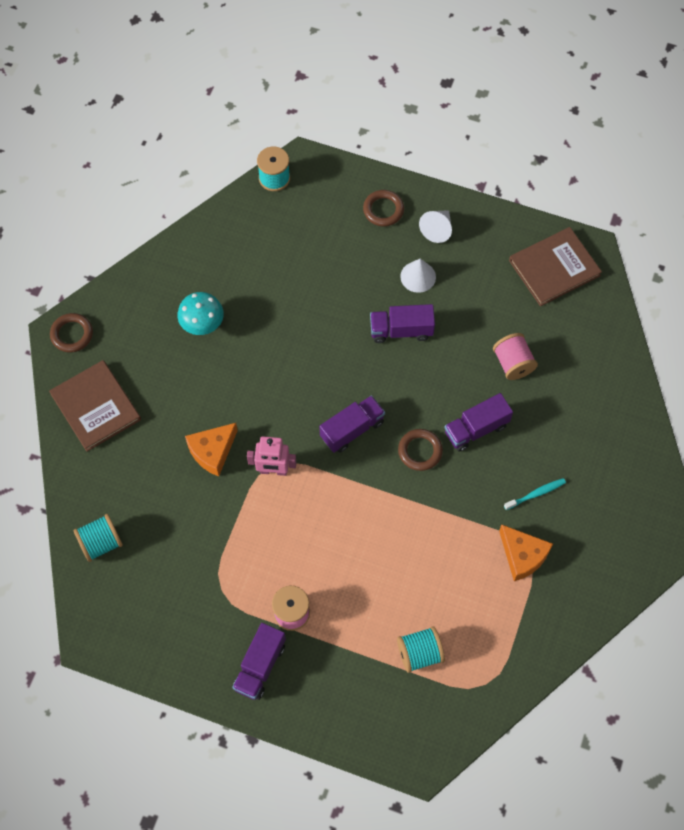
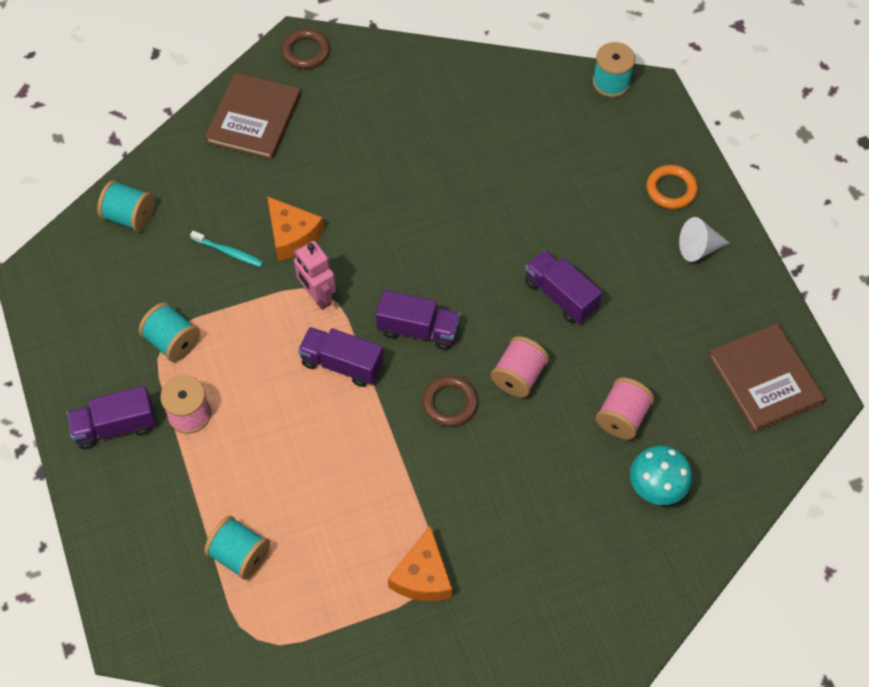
camera: 50 degrees right, 5 degrees down
turquoise mushroom [177,292,224,335] -> turquoise mushroom moved to [630,445,692,505]
orange cheese [185,423,238,477] -> orange cheese turned 135 degrees counterclockwise [267,196,324,261]
brown ring [363,190,404,226] -> orange ring [647,165,698,209]
white cone [400,259,436,293] -> none
purple truck [444,393,513,452] -> purple truck moved to [298,327,383,387]
turquoise toothbrush [504,478,566,510] -> turquoise toothbrush moved to [190,231,263,267]
brown book [509,227,602,306] -> brown book turned 45 degrees clockwise [708,323,825,432]
none -> turquoise spool [139,302,200,362]
none -> pink spool [491,336,549,397]

